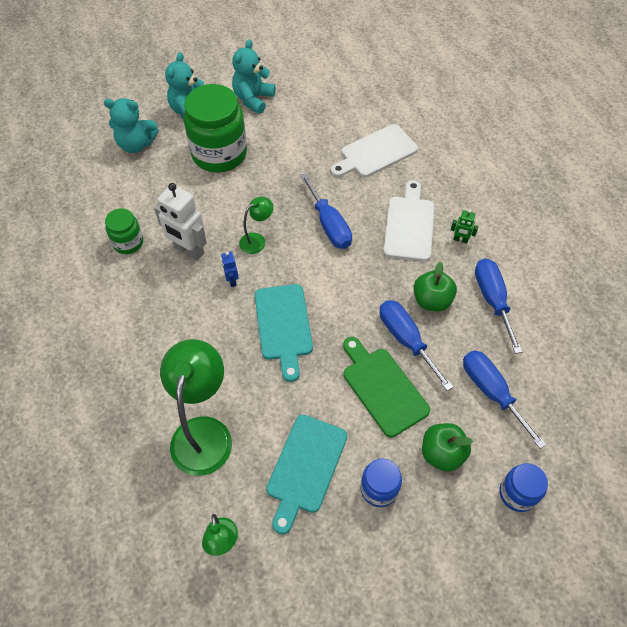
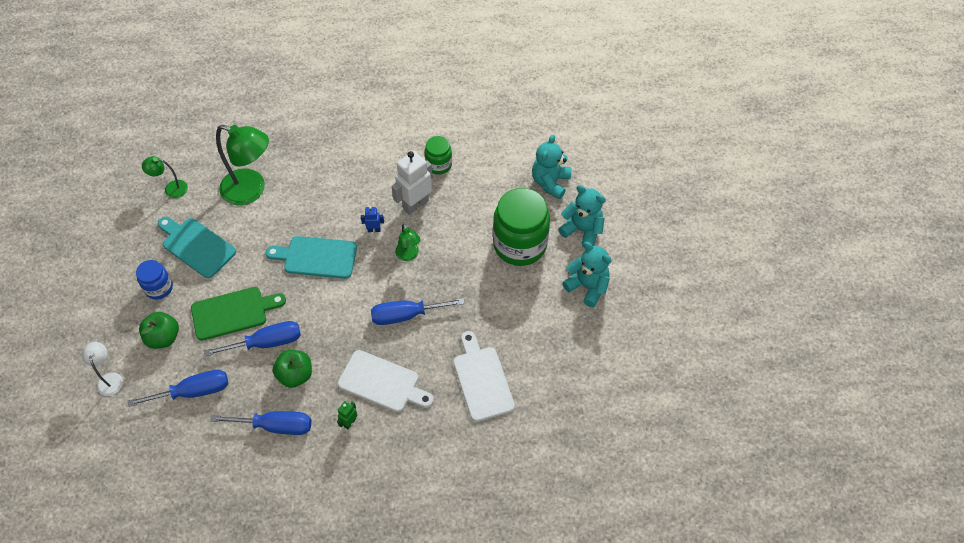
camera: 105 degrees right, 0 degrees up
blue jar [500,463,548,512] -> white lamp [82,342,123,396]

